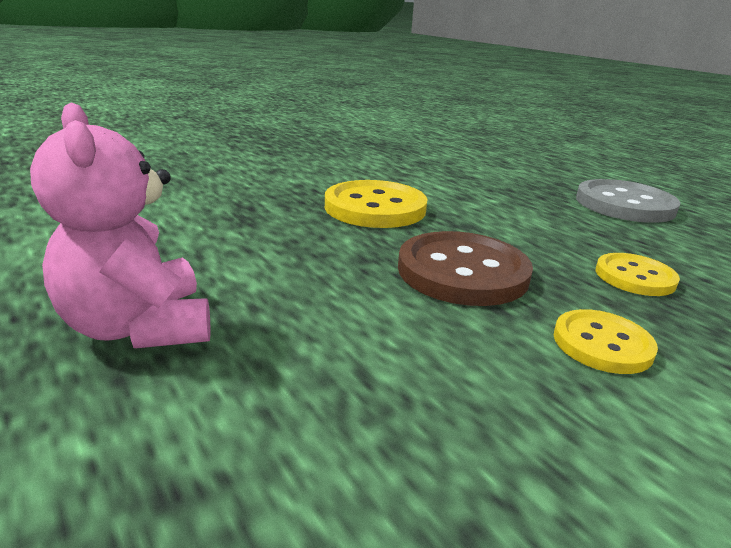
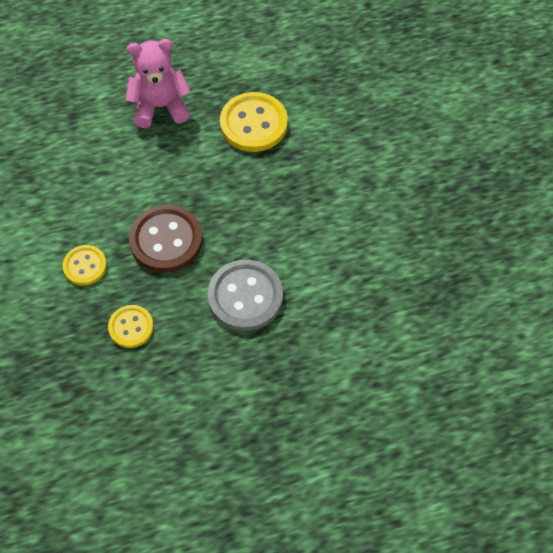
camera: 110 degrees right, 35 degrees up
yellow button [325,180,428,228] -> yellow button moved to [220,92,288,152]
grey button [576,179,680,223] -> grey button moved to [208,260,283,331]

